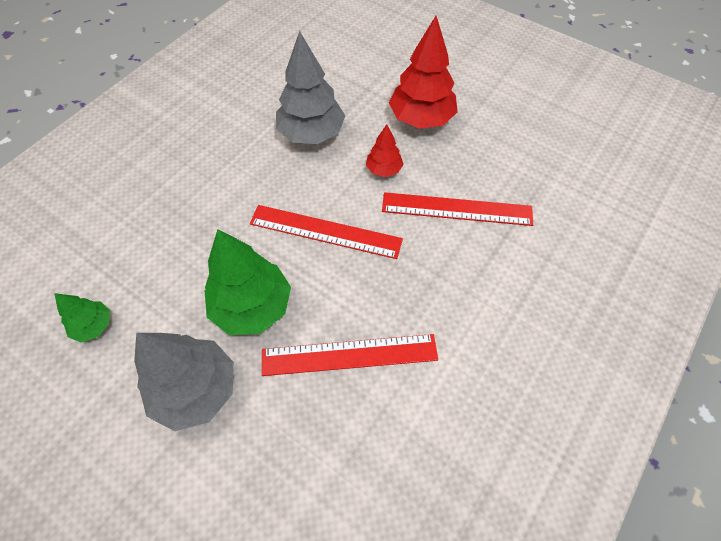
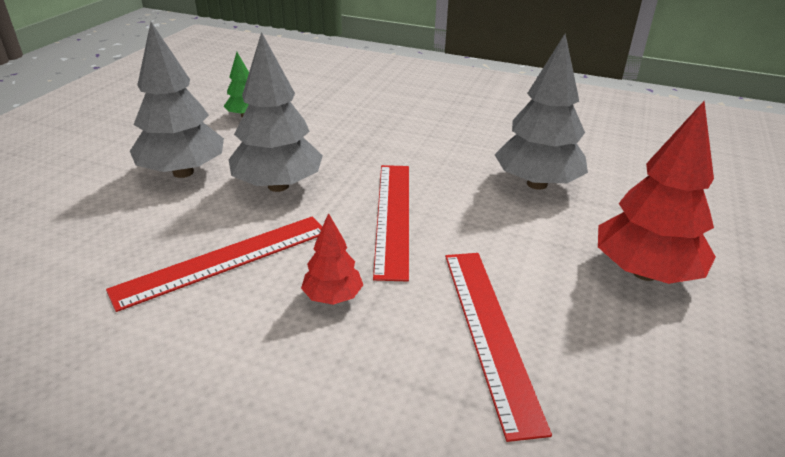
camera: 75 degrees right, 25 degrees down
green tree [205,229,291,335] -> grey tree [229,32,323,192]
red ruler [262,334,438,376] -> red ruler turned 75 degrees clockwise [106,217,322,312]
red tree [366,124,404,177] -> red tree moved to [301,213,363,305]

